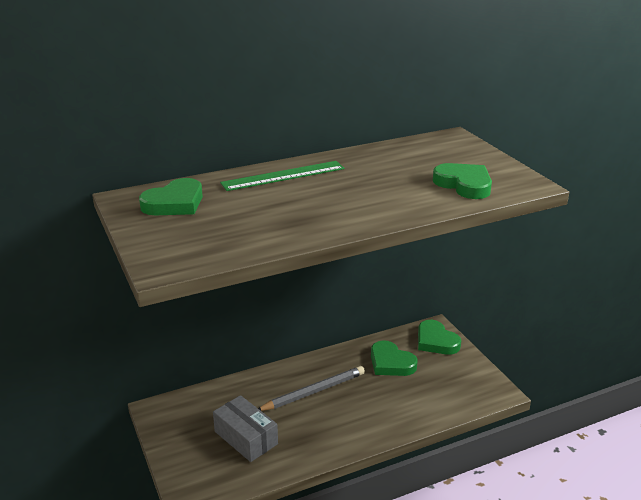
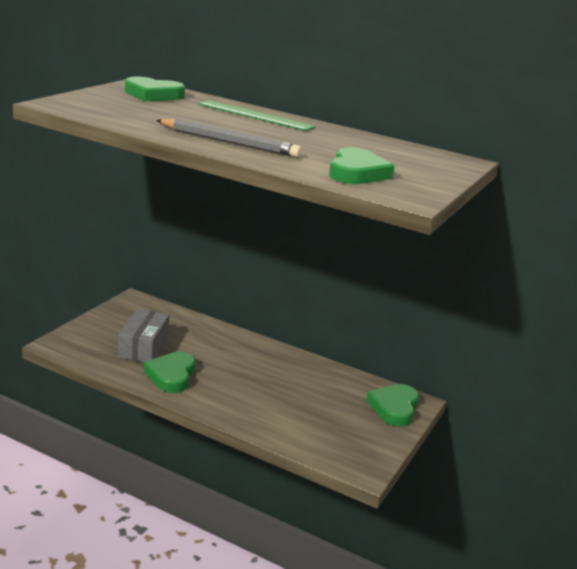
camera: 50 degrees right, 5 degrees down
grey pencil [258,366,365,411] -> grey pencil moved to [156,119,301,157]
green heart [371,340,418,376] -> green heart moved to [144,352,195,393]

